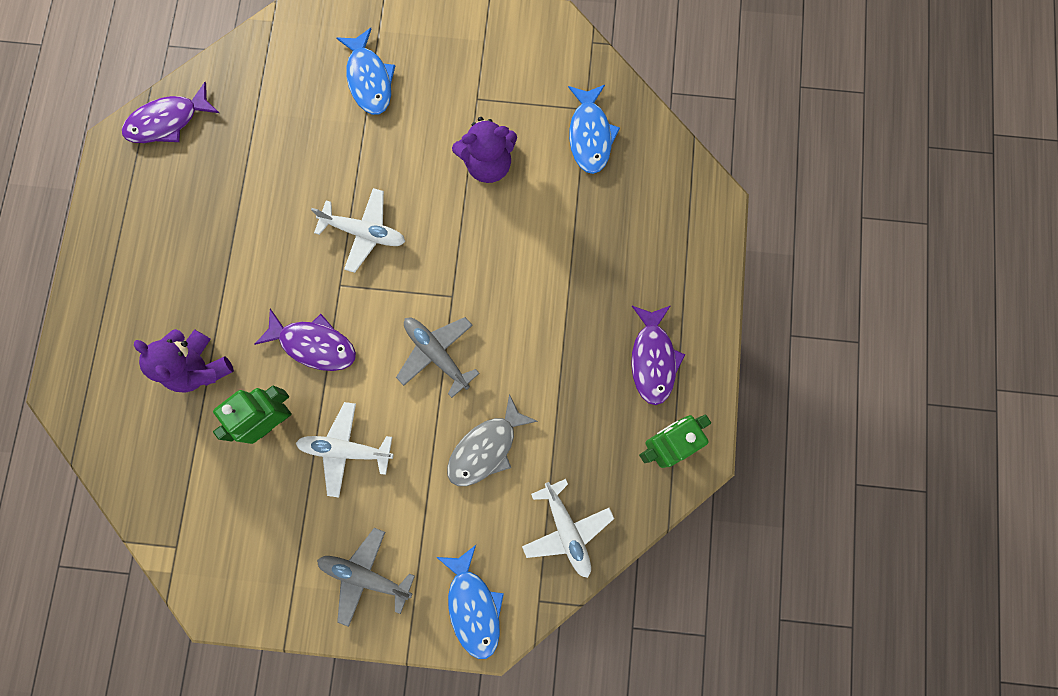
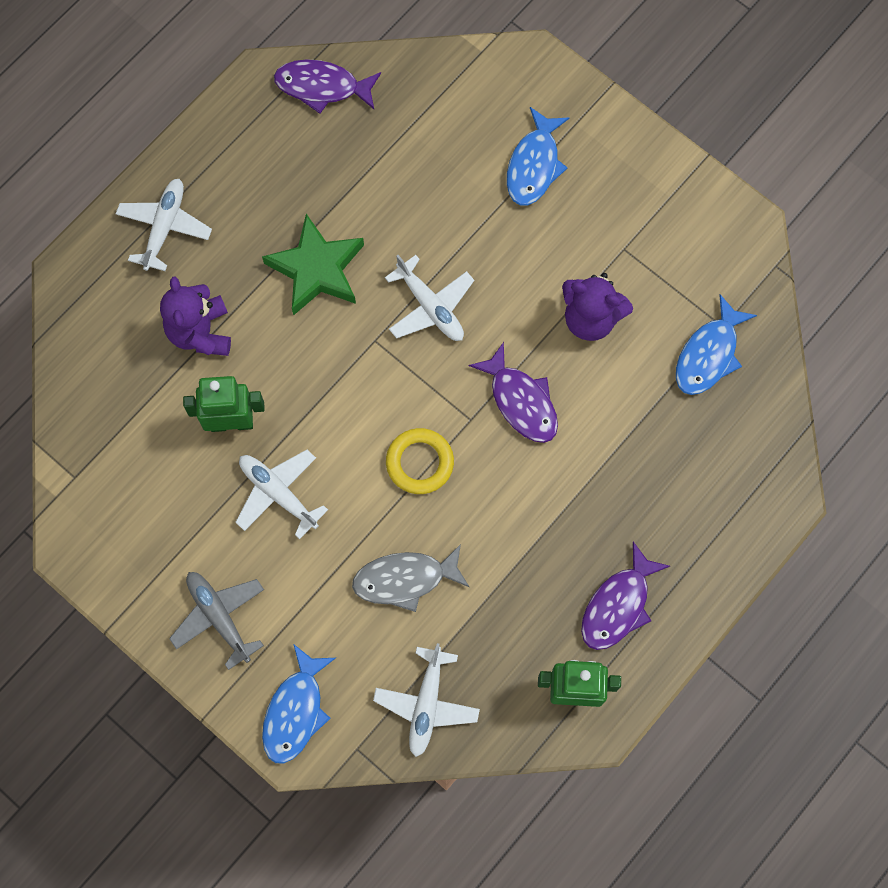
camera: 35 degrees right, 5 degrees down
purple fish [255,309,356,371] -> purple fish moved to [469,342,558,443]
grey plane [396,317,480,398] -> yellow ring [386,428,454,494]
none -> white plane [116,179,212,271]
none -> green star [262,214,364,315]

